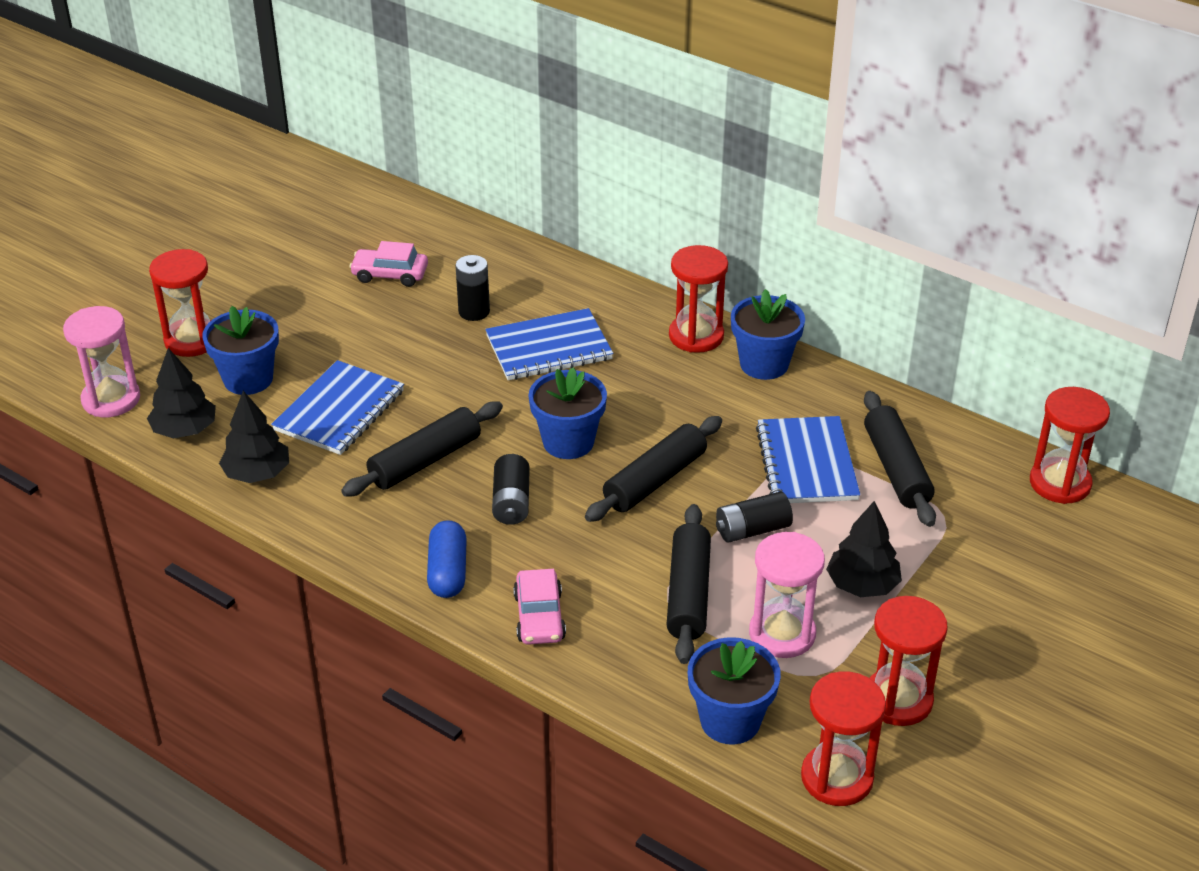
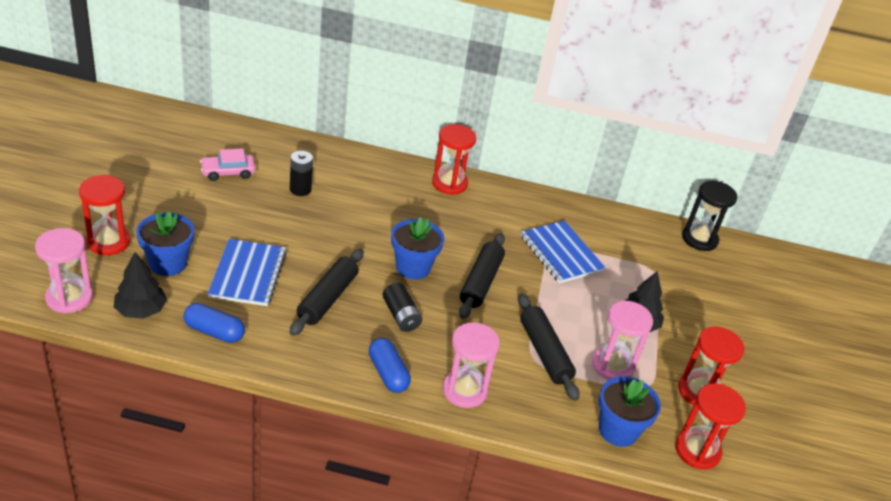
camera: 30 degrees left, 0 degrees up
black tree [219,391,289,483] -> blue capsule [183,303,245,343]
blue notebook [485,308,613,380] -> none
pink car [513,569,566,645] -> pink hourglass [443,322,500,408]
black battery [716,492,793,543] -> none
blue flower pot [731,289,805,380] -> none
black rolling pin [864,391,936,527] -> none
red hourglass [1030,387,1110,504] -> black hourglass [682,181,737,251]

